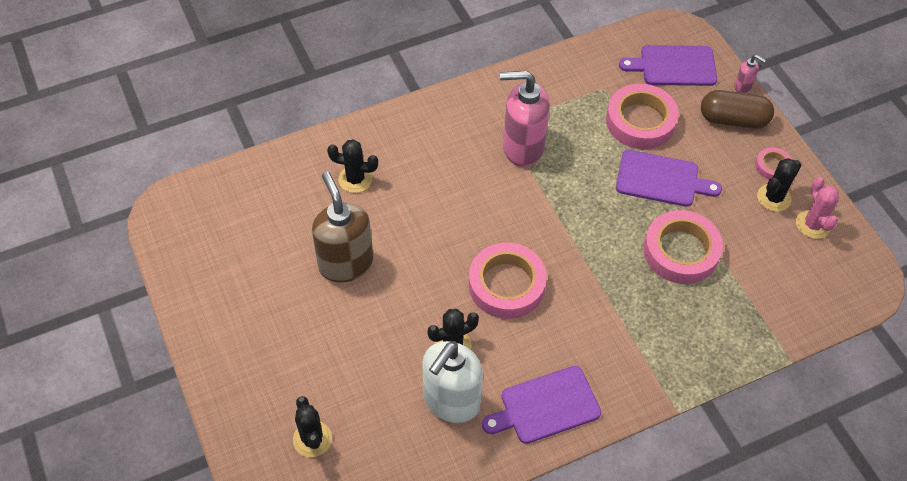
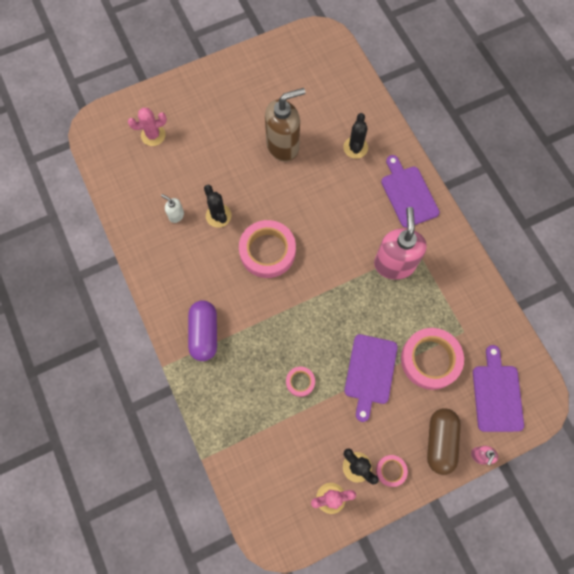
camera: 90 degrees right, 15 degrees up
black cactus [293,396,332,457] -> pink cactus [128,108,167,146]
white soap dispenser [422,341,483,423] -> white soap dispenser [161,194,184,223], size x0.44
purple cutting board [482,366,601,444] -> purple cutting board moved to [381,155,440,228]
pink tape [644,210,723,284] -> pink tape [286,367,315,397], size x0.49
none -> purple capsule [188,300,217,361]

